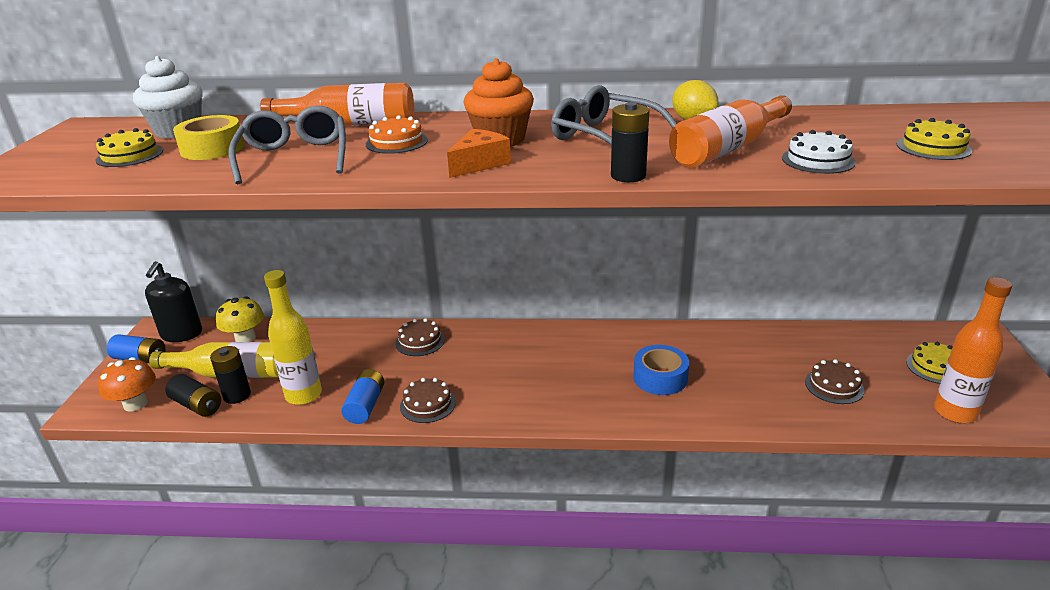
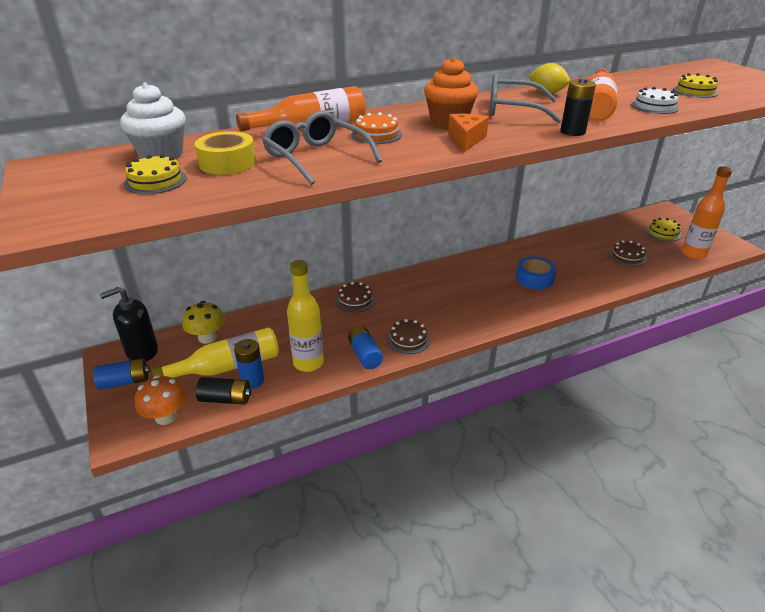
camera: 30 degrees left, 5 degrees up
black soap dispenser [145,261,202,342] -> black soap dispenser turned 90 degrees clockwise [100,287,158,361]
black battery [210,346,251,404] -> blue battery [234,339,264,389]

